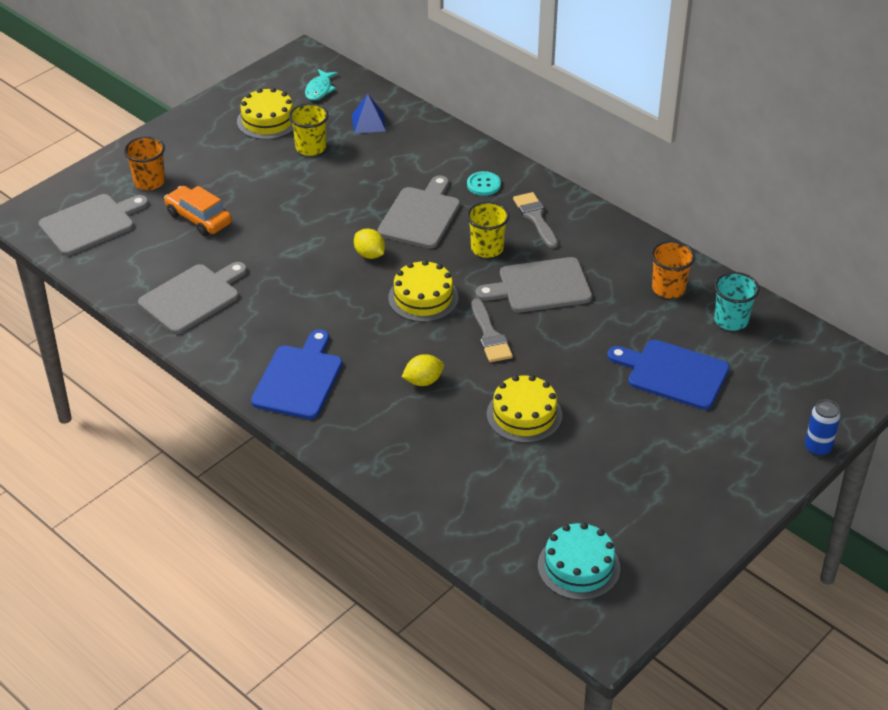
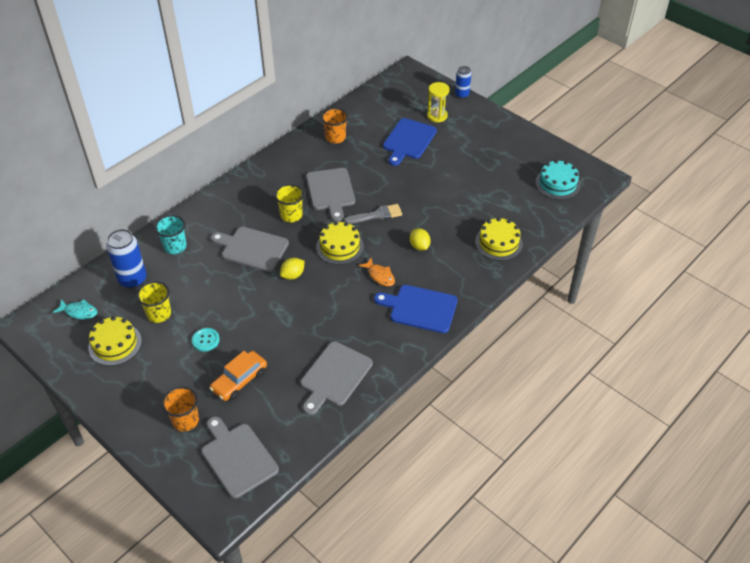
camera: 90 degrees left, 5 degrees up
grey cutting board [138,262,247,334] -> grey cutting board turned 105 degrees counterclockwise [301,341,373,415]
blue pyramid [352,94,386,133] -> blue can [106,229,147,289]
turquoise button [467,171,501,196] -> turquoise button moved to [192,328,220,352]
yellow cake [487,375,562,443] -> yellow cake moved to [475,217,523,261]
grey brush [513,192,558,248] -> none
turquoise cup [714,272,760,331] -> turquoise cup moved to [155,215,187,254]
none -> orange fish [359,257,395,286]
none -> yellow hourglass [427,82,450,122]

